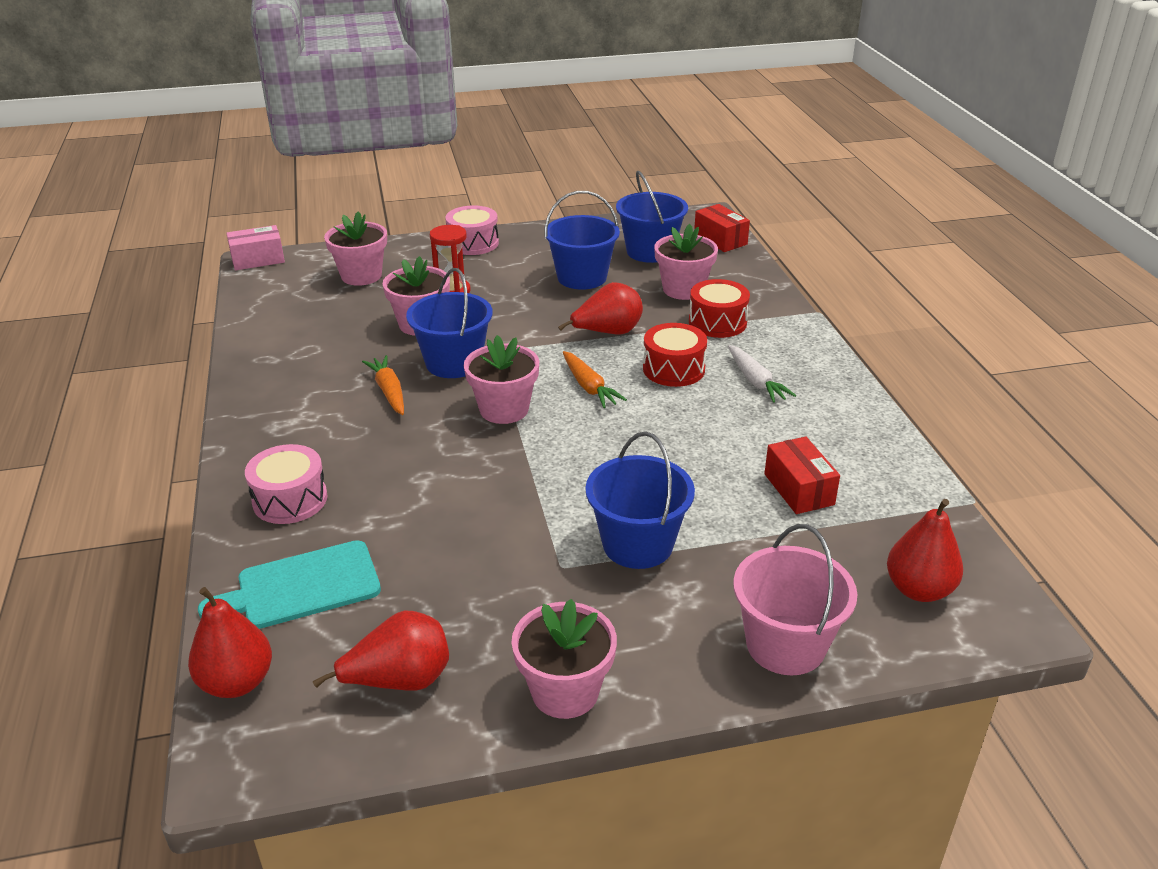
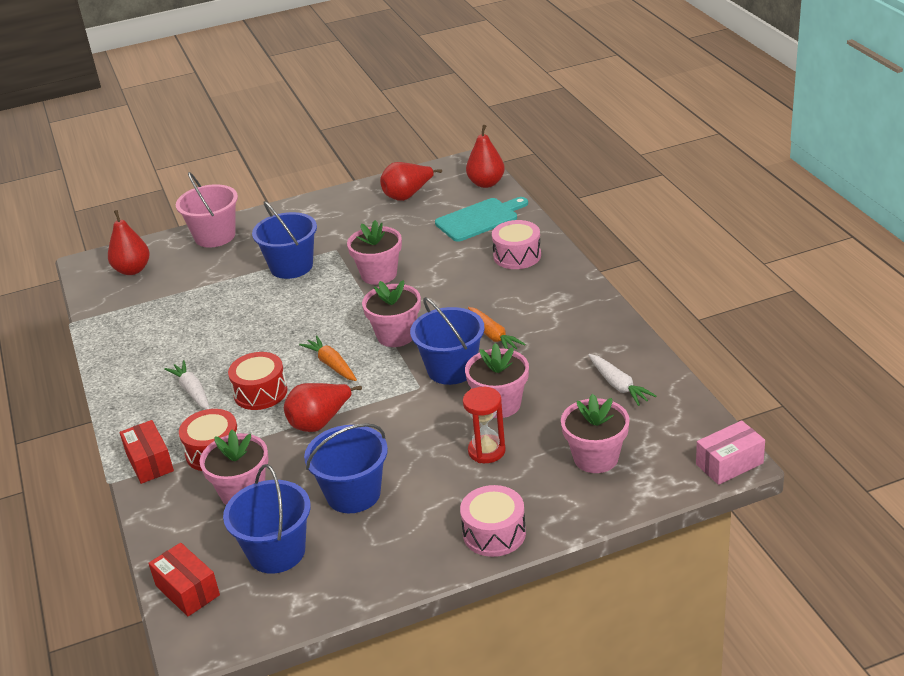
camera: 175 degrees right, 0 degrees up
pink flower pot [511,599,617,719] -> pink flower pot moved to [347,220,402,285]
red box [764,437,840,514] -> red box moved to [119,420,174,484]
none -> white carrot [588,354,656,406]

